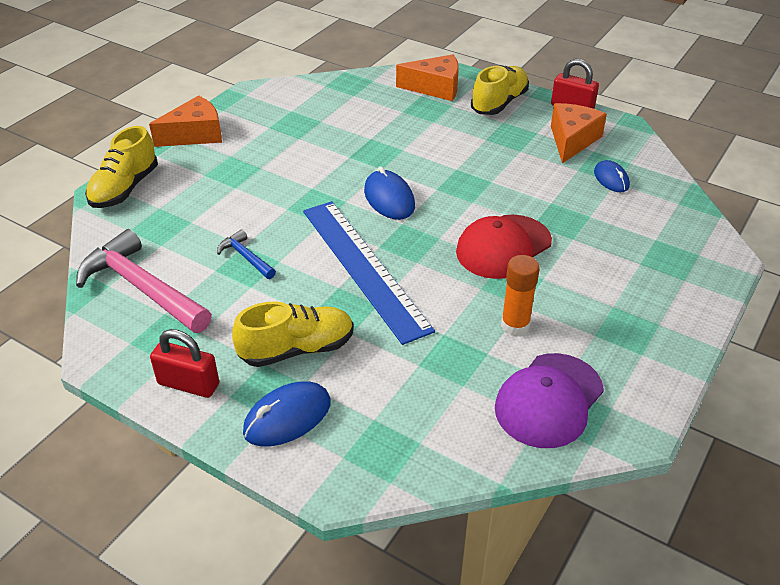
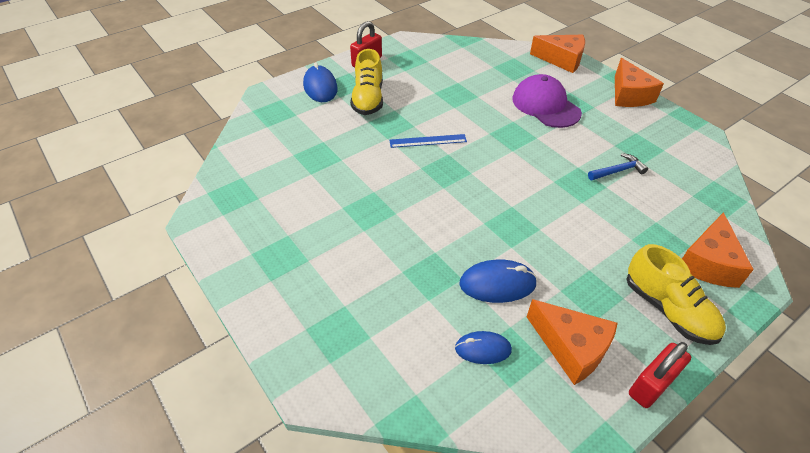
camera: 110 degrees right, 5 degrees up
pink hammer [76,229,212,333] -> none
yellow shoe [85,126,158,208] -> orange cheese [530,35,585,73]
blue hammer [217,230,276,279] -> blue hammer moved to [588,153,648,180]
blue ruler [303,201,435,345] -> blue ruler [389,134,467,148], size x0.46
blue mouse [364,166,415,220] -> blue mouse moved to [459,259,537,303]
red cap [456,215,552,279] -> none
purple cap [495,353,604,448] -> purple cap moved to [512,74,582,128]
orange glue stick [501,255,540,336] -> none

